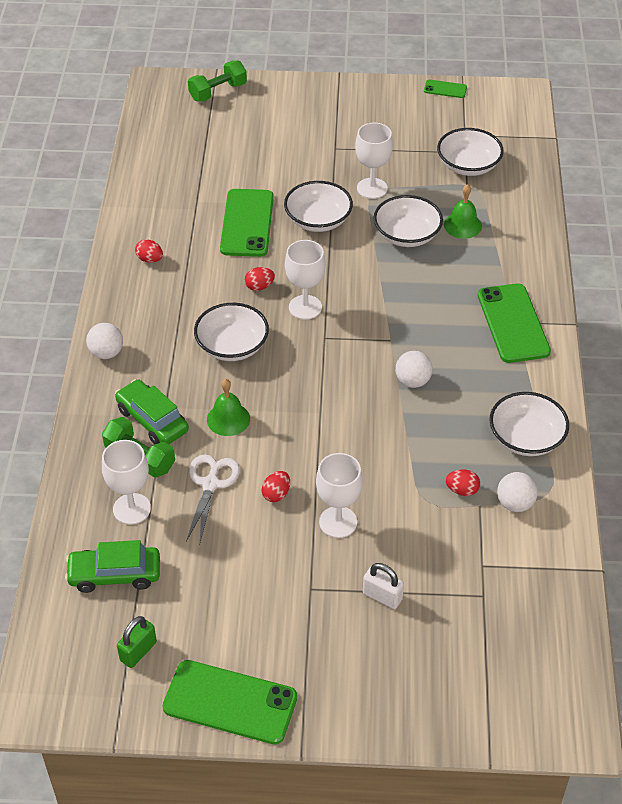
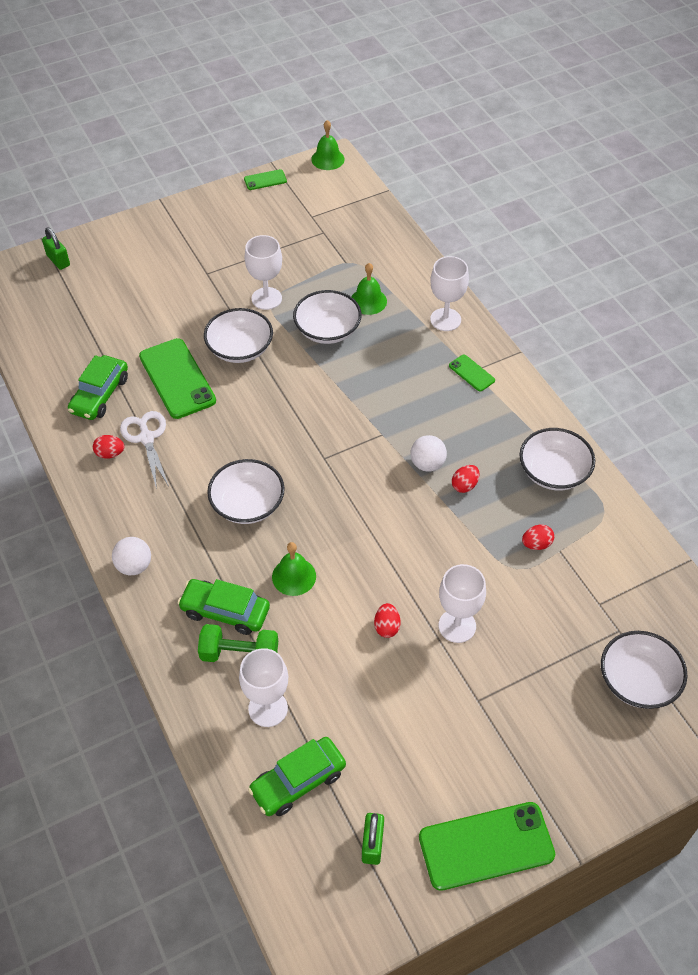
camera: 30 degrees left, 5 degrees up
white scissors [186,454,240,542] -> white scissors moved to [120,411,169,489]
green dumbbell [188,60,247,102] -> green padlock [42,228,70,270]
red egg [245,267,275,291] -> red egg moved to [452,465,480,493]
white goblet [285,240,326,320] -> white goblet moved to [430,256,469,331]
white padlock [363,563,404,609] -> none
white bowl [437,128,504,176] -> white bowl moved to [601,631,687,709]
green phone [478,283,551,363] -> green phone [449,355,495,391], size x0.48
white ball [497,472,538,512] -> none
none -> green car [68,355,128,420]
none -> green bell [311,120,345,170]

